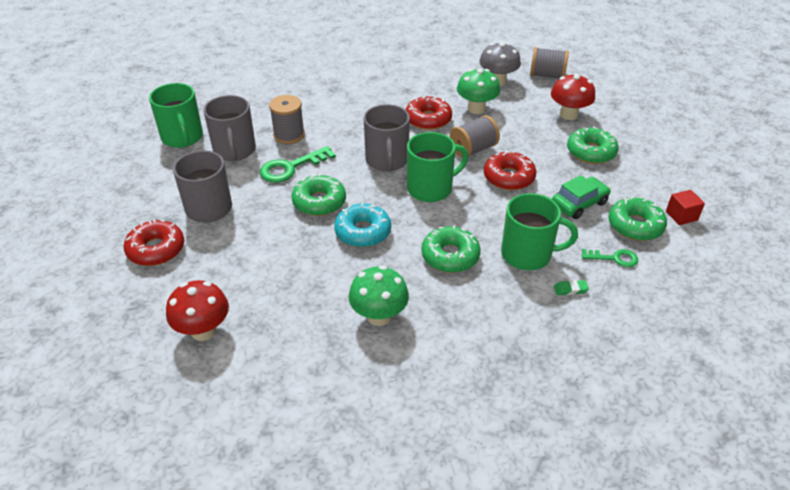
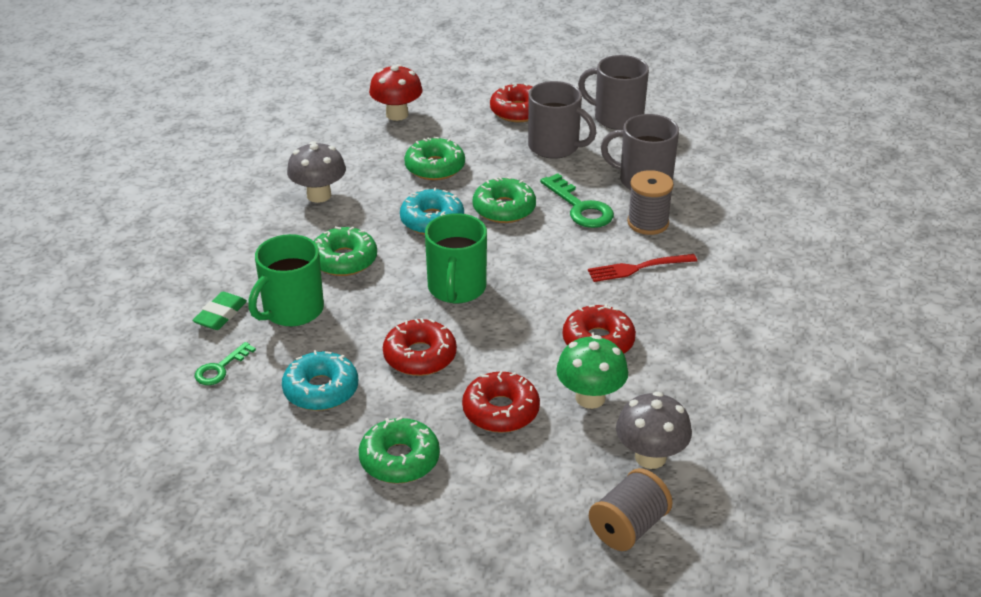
camera: 120 degrees right, 5 degrees down
green mug [149,83,203,148] -> none
green key [260,146,336,183] -> green key turned 150 degrees clockwise [540,173,614,228]
green mushroom [349,265,409,326] -> grey mushroom [287,141,346,203]
grey mug [364,104,410,172] -> grey mug moved to [578,55,649,130]
grey spool [450,115,500,158] -> none
red mushroom [551,73,595,120] -> none
green car [552,175,611,219] -> turquoise donut [282,350,358,411]
green eraser [554,280,589,295] -> green eraser [192,292,247,330], size x1.61
green donut [608,196,667,241] -> green donut moved to [404,137,465,180]
red cube [666,190,705,225] -> none
none -> red donut [462,371,540,433]
none -> red fork [588,254,697,282]

